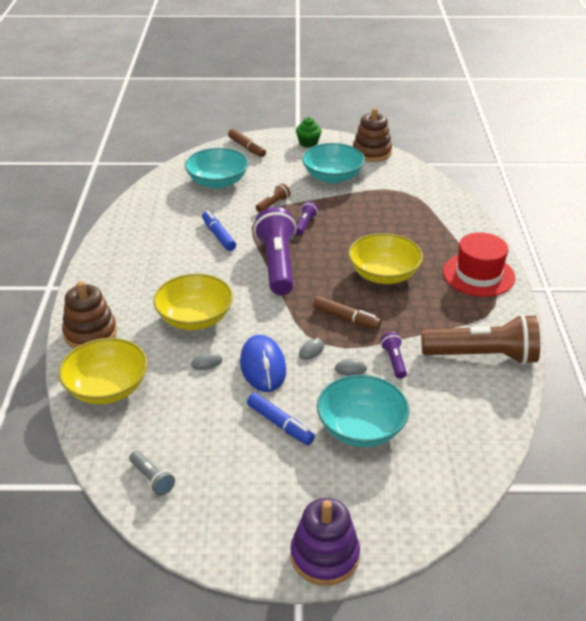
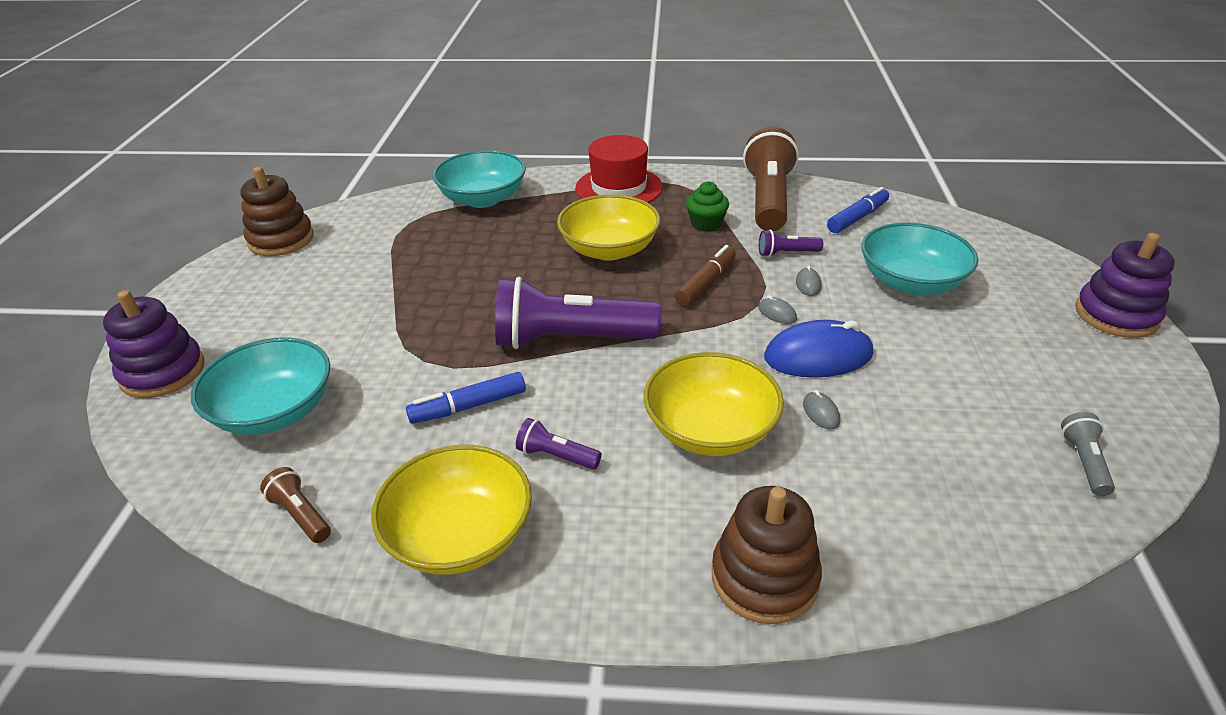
camera: 85 degrees left, 0 degrees up
yellow bowl [59,338,148,404] -> yellow bowl moved to [371,445,532,575]
grey flashlight [129,451,175,496] -> grey flashlight turned 45 degrees counterclockwise [1061,412,1115,496]
brown marker [228,129,266,157] -> purple stacking toy [103,290,205,398]
blue marker [247,393,315,445] -> blue marker moved to [827,187,889,233]
brown flashlight [256,183,290,212] -> brown flashlight moved to [260,467,331,543]
green cupcake [296,117,322,148] -> green cupcake moved to [686,181,729,232]
purple flashlight [296,201,318,236] -> purple flashlight moved to [516,418,602,469]
turquoise bowl [302,143,365,183] -> turquoise bowl moved to [432,150,526,208]

